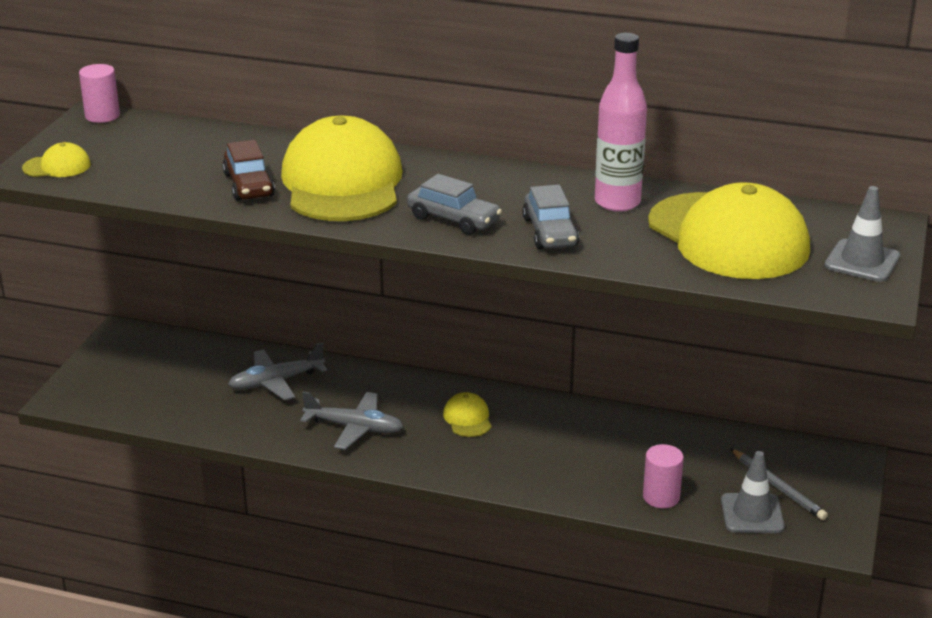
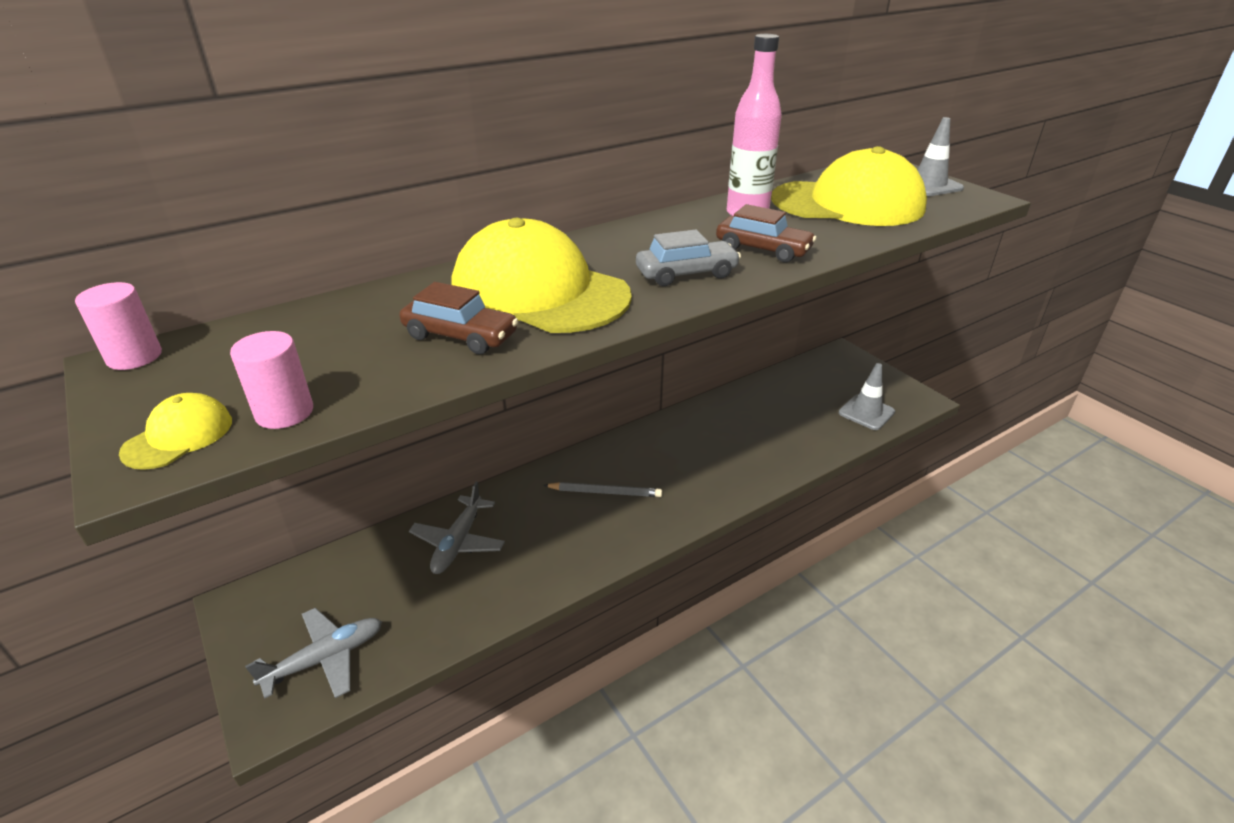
camera: 50 degrees left, 5 degrees up
grey plane [300,391,404,450] -> grey plane moved to [245,608,382,698]
yellow cap [443,392,491,437] -> none
grey car [522,185,579,249] -> brown car [716,204,816,262]
pink cylinder [643,444,684,508] -> pink cylinder moved to [230,331,313,429]
grey pencil [730,448,828,520] -> grey pencil moved to [543,482,662,497]

